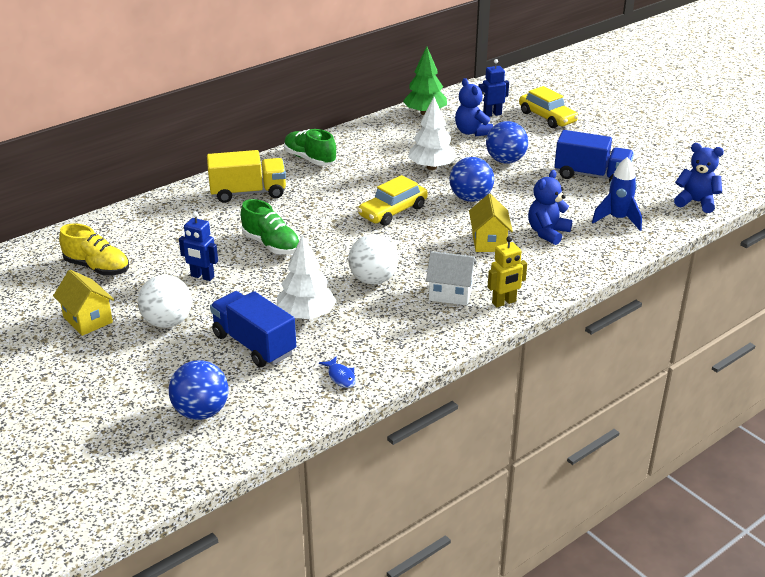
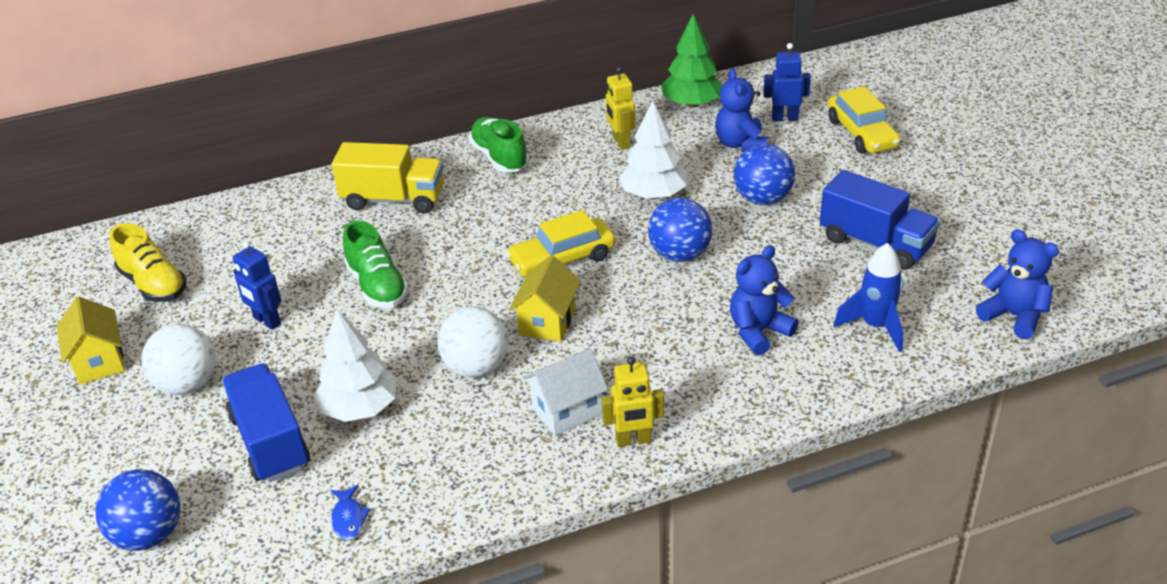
camera: 20 degrees right, 5 degrees up
white house [426,251,477,305] -> white house turned 60 degrees counterclockwise [523,349,608,436]
yellow house [469,194,513,252] -> yellow house moved to [509,255,581,342]
none -> yellow robot [606,66,635,150]

